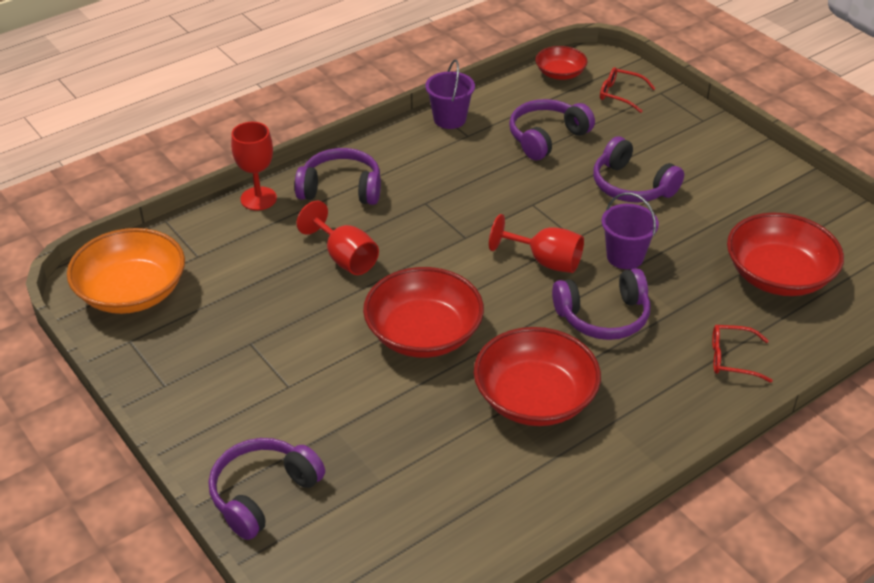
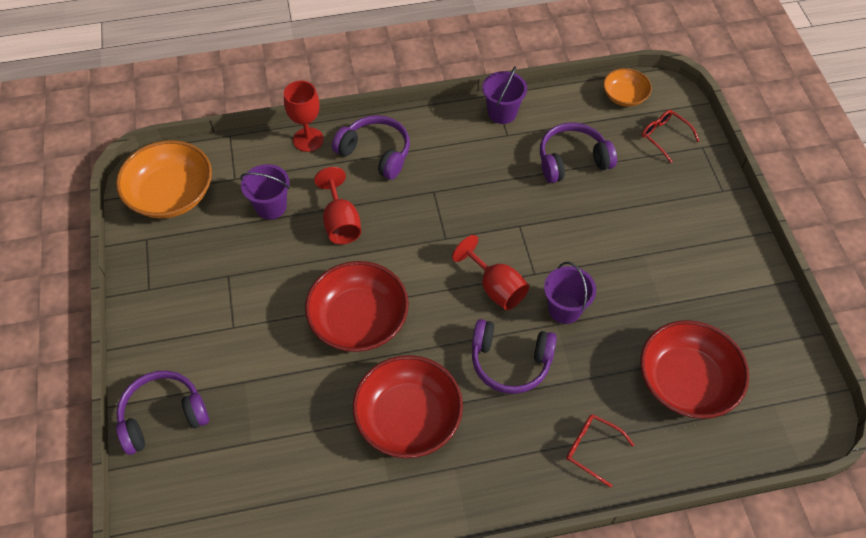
camera: 25 degrees right, 15 degrees up
red bowl [535,46,588,80] -> orange bowl [603,68,652,107]
purple headphones [593,136,684,203] -> none
none -> purple bucket [240,164,289,220]

